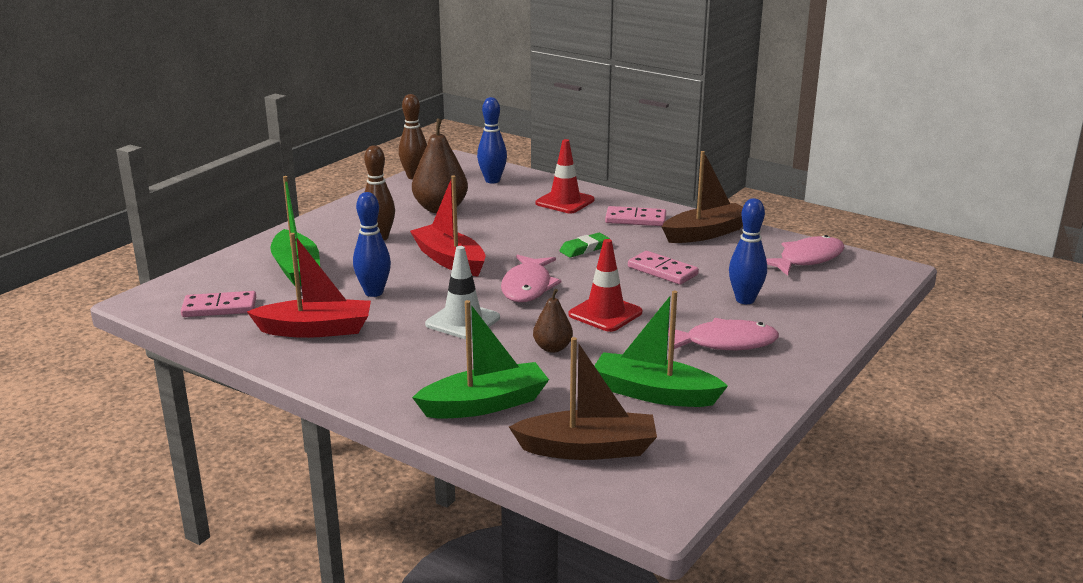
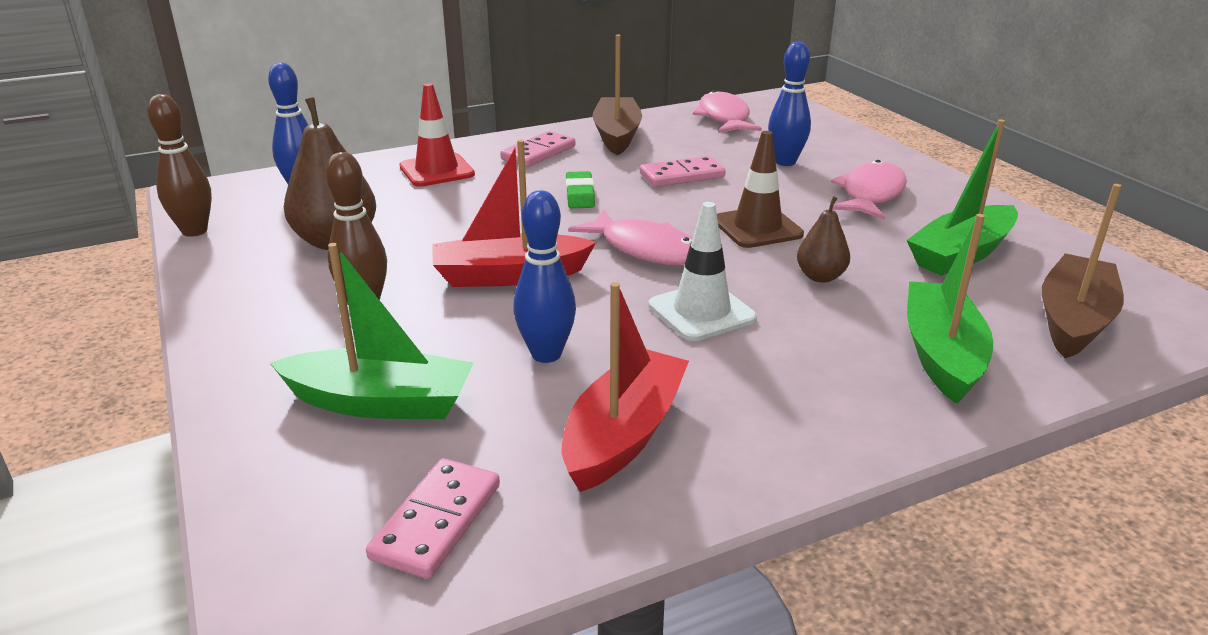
camera: 60 degrees left, 5 degrees up
red traffic cone [568,239,642,332] -> brown traffic cone [717,131,804,248]

